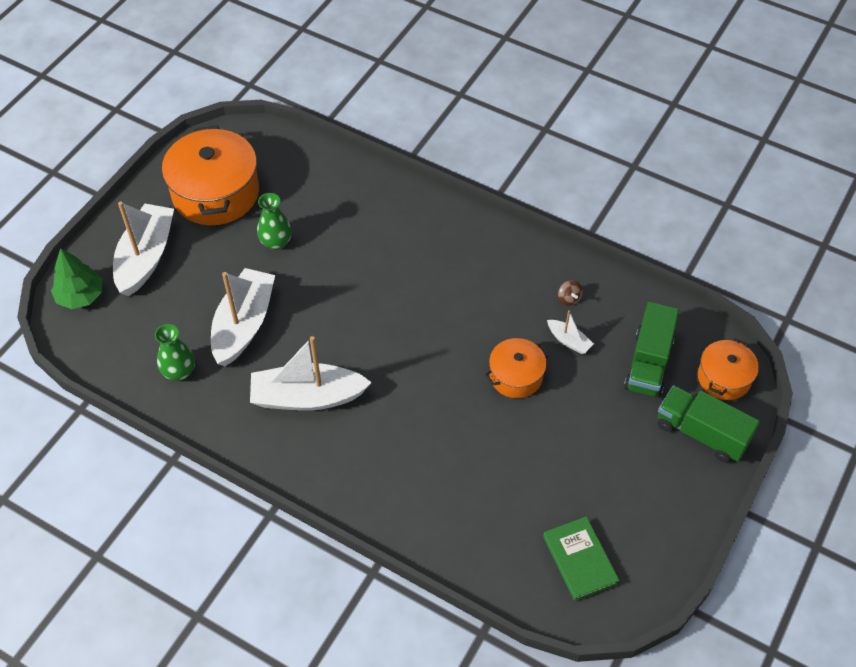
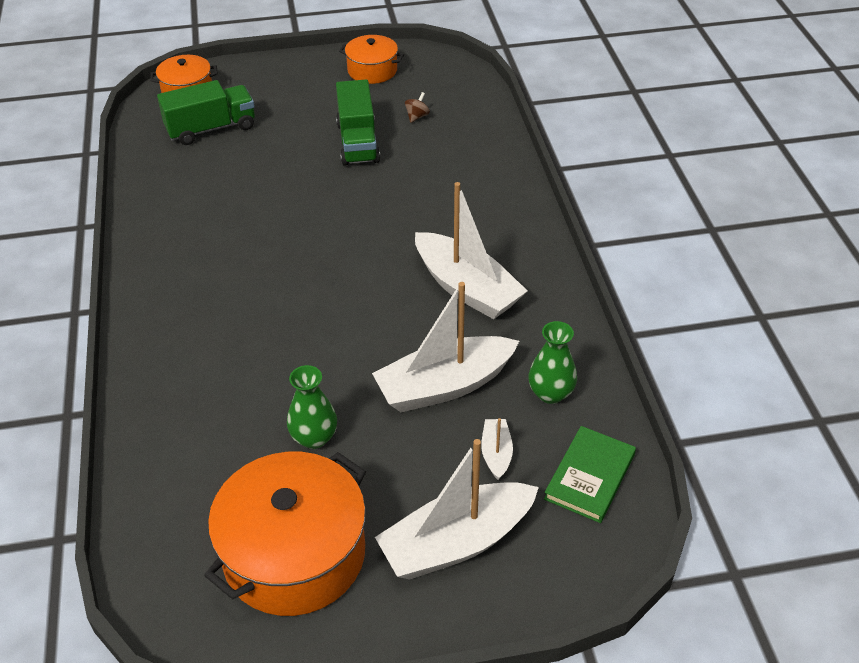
camera: 130 degrees left, 10 degrees down
green tree [51,248,102,309] -> none
orange pot [484,338,550,398] -> orange pot moved to [339,35,404,84]
green book [543,516,620,601] -> green book moved to [544,426,636,523]
white boat [547,310,594,354] -> white boat moved to [481,418,513,480]
brown spinning top [558,280,583,306] -> brown spinning top moved to [405,92,430,123]
green truck [658,385,760,462] -> green truck moved to [336,80,380,166]

